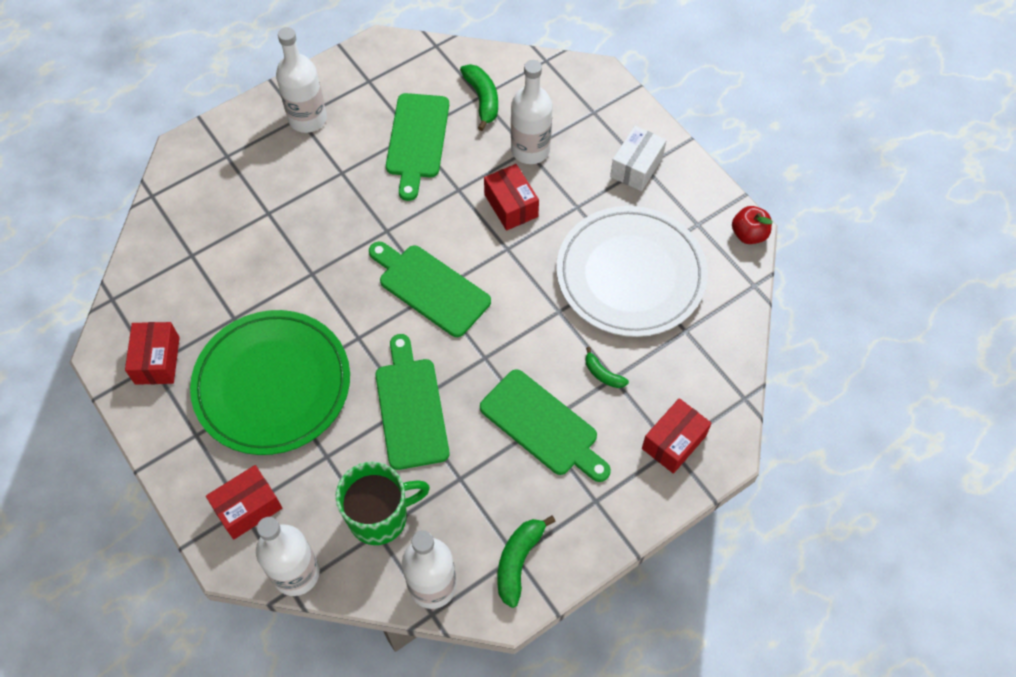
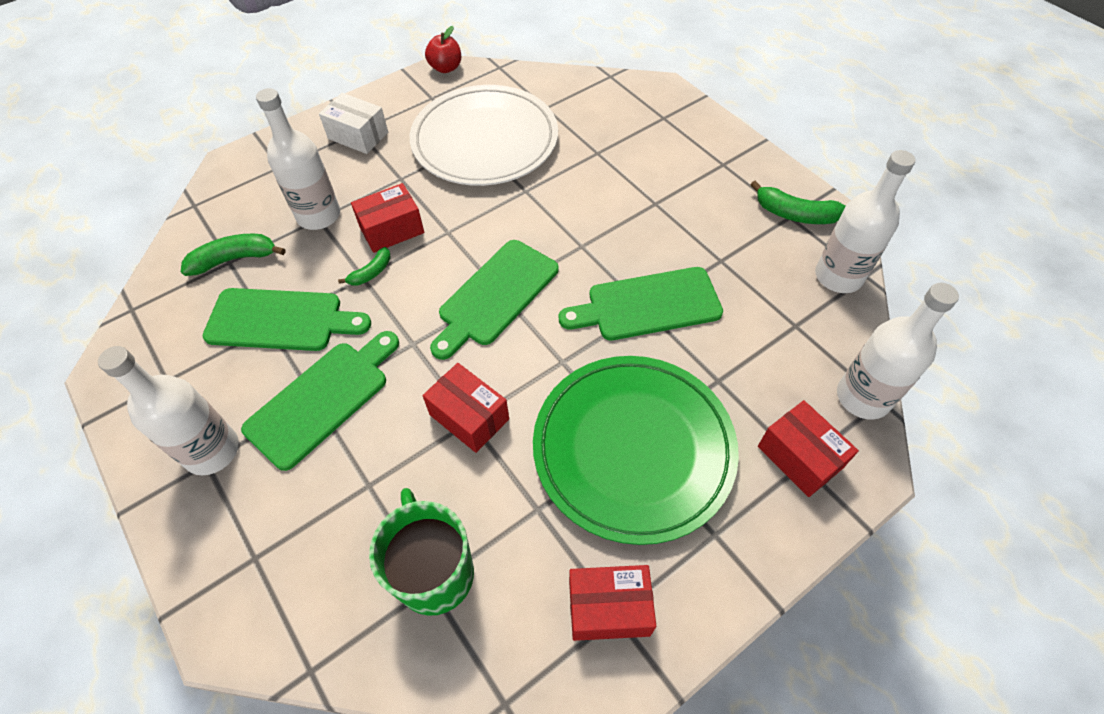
camera: 90 degrees left, 5 degrees down
green mug [335,462,430,545] -> green mug moved to [369,488,474,616]
green cutting board [480,370,611,482] -> green cutting board moved to [241,331,399,471]
green banana [586,347,629,388] -> green banana moved to [338,247,391,286]
red box [642,398,712,474] -> red box moved to [423,363,509,453]

